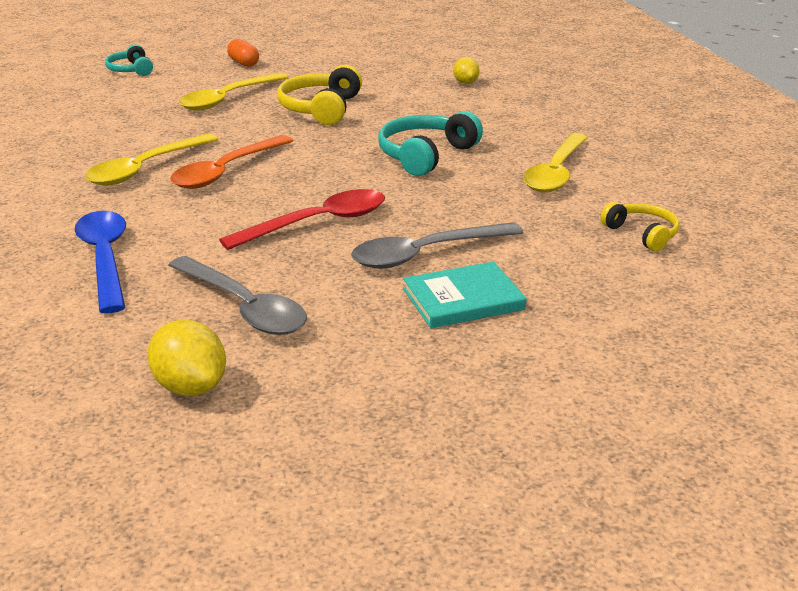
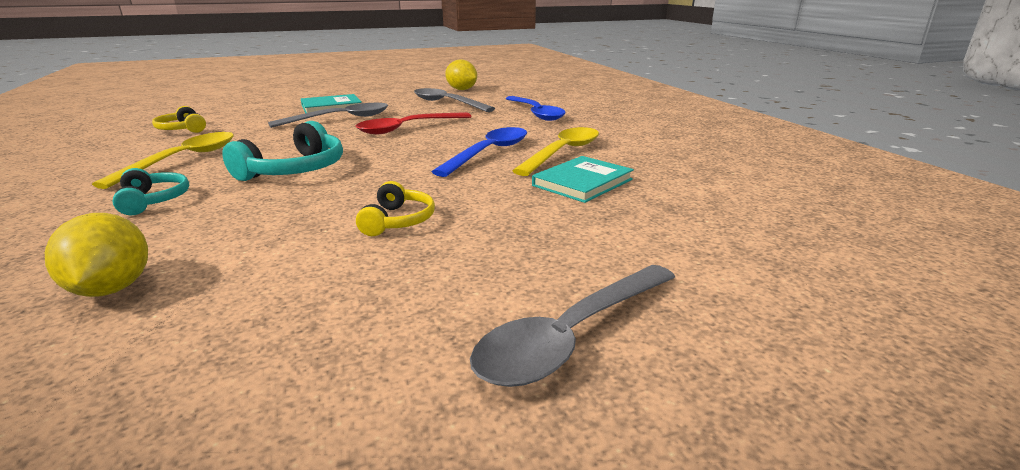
camera: 175 degrees right, 5 degrees down
turquoise headphones [105,45,153,76] -> turquoise headphones moved to [113,168,189,215]
orange spoon [170,135,293,189] -> blue spoon [432,127,527,177]
yellow spoon [179,73,289,111] -> none
orange capsule [227,39,259,67] -> grey spoon [470,265,675,387]
yellow headphones [277,65,362,125] -> yellow headphones [356,181,435,236], size x0.61
yellow lemon [453,57,480,84] -> yellow lemon [45,213,148,297], size x1.58
none -> turquoise book [532,156,634,203]

